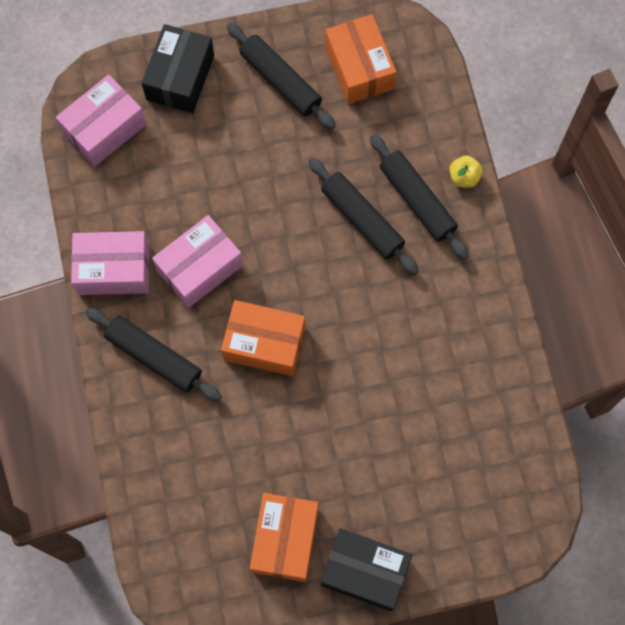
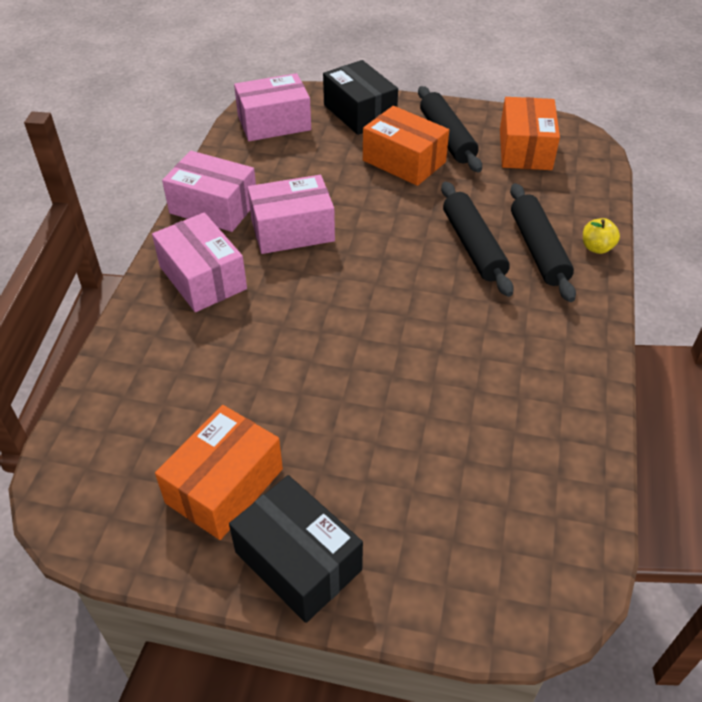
camera: 25 degrees right, 25 degrees down
black rolling pin [85,307,222,401] -> pink box [152,213,247,312]
black box [142,24,214,113] -> black box turned 75 degrees counterclockwise [323,60,398,135]
orange box [221,300,305,376] -> orange box moved to [363,106,449,186]

